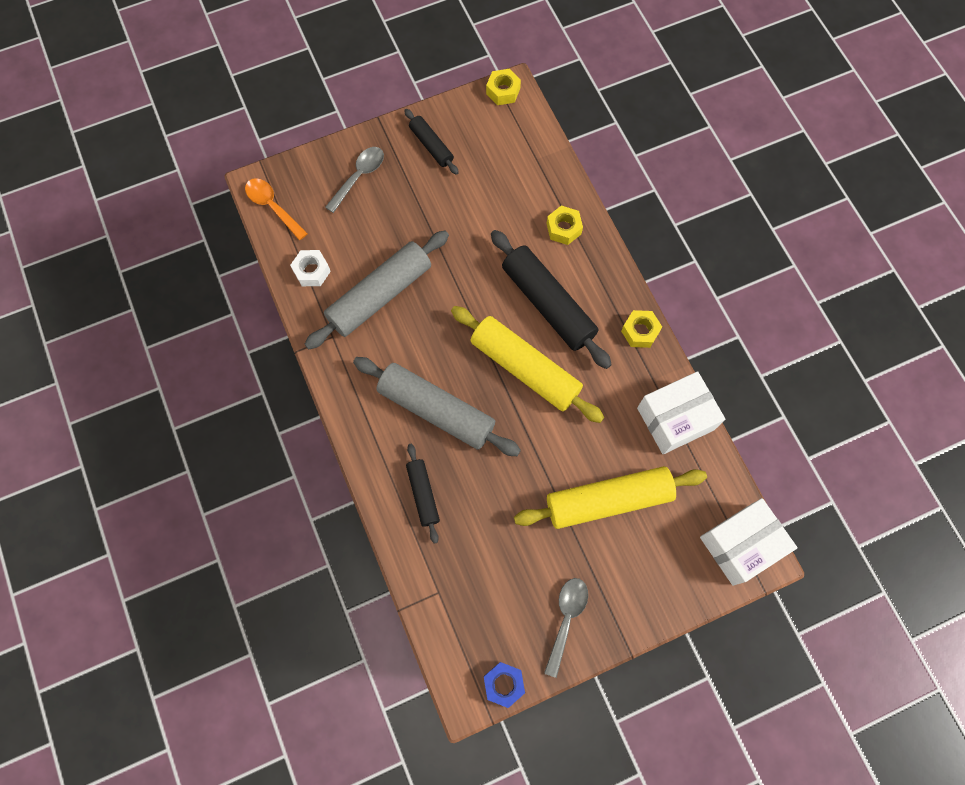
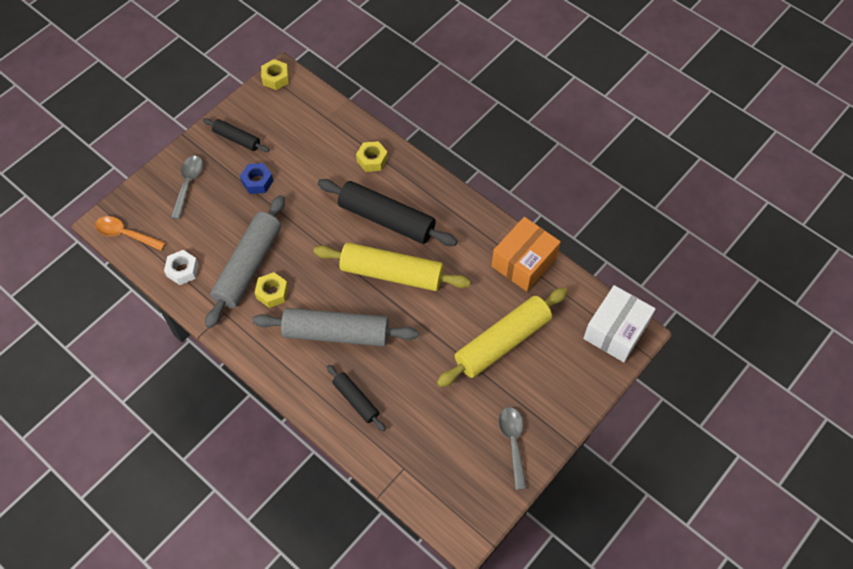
camera: 25 degrees left, 10 degrees down
blue nut [484,662,525,708] -> blue nut moved to [240,163,273,194]
yellow nut [621,310,662,348] -> yellow nut moved to [255,272,288,308]
white box [637,371,725,454] -> orange box [492,217,561,292]

